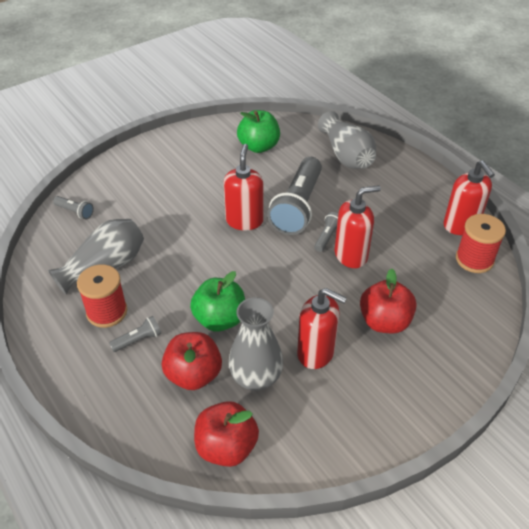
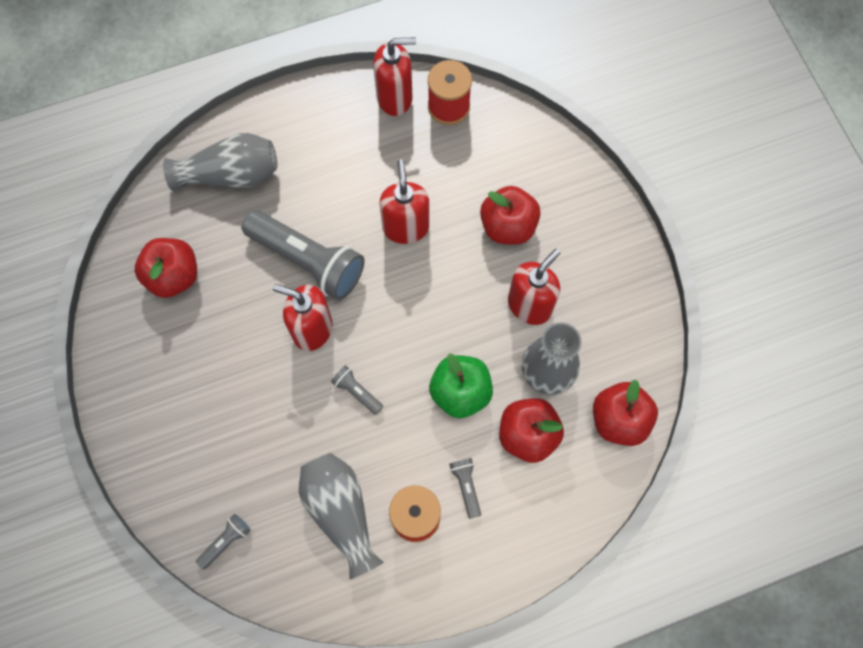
camera: 75 degrees left, 25 degrees up
green apple [237,110,280,153] -> red apple [135,238,197,298]
grey flashlight [314,212,338,252] -> grey flashlight moved to [331,365,383,415]

